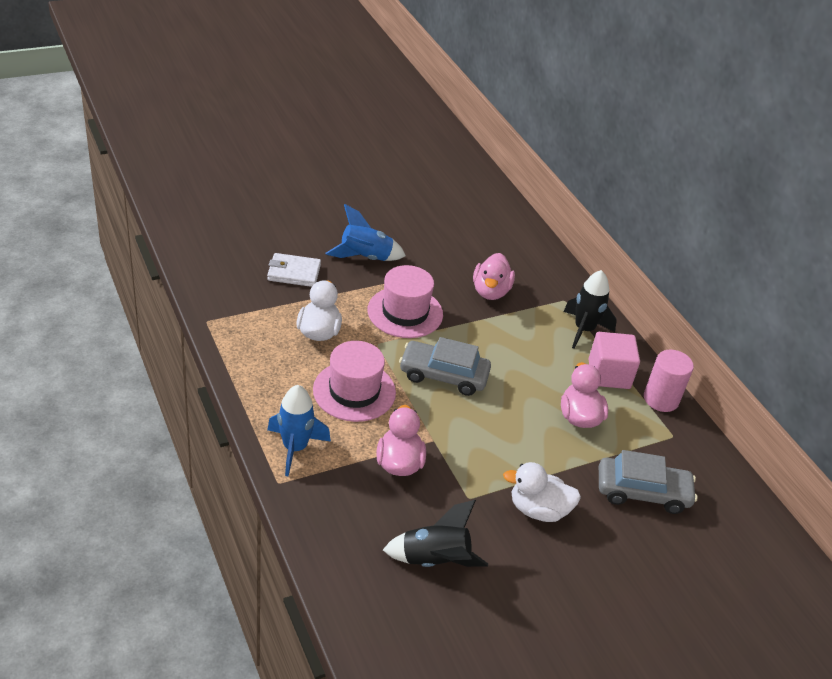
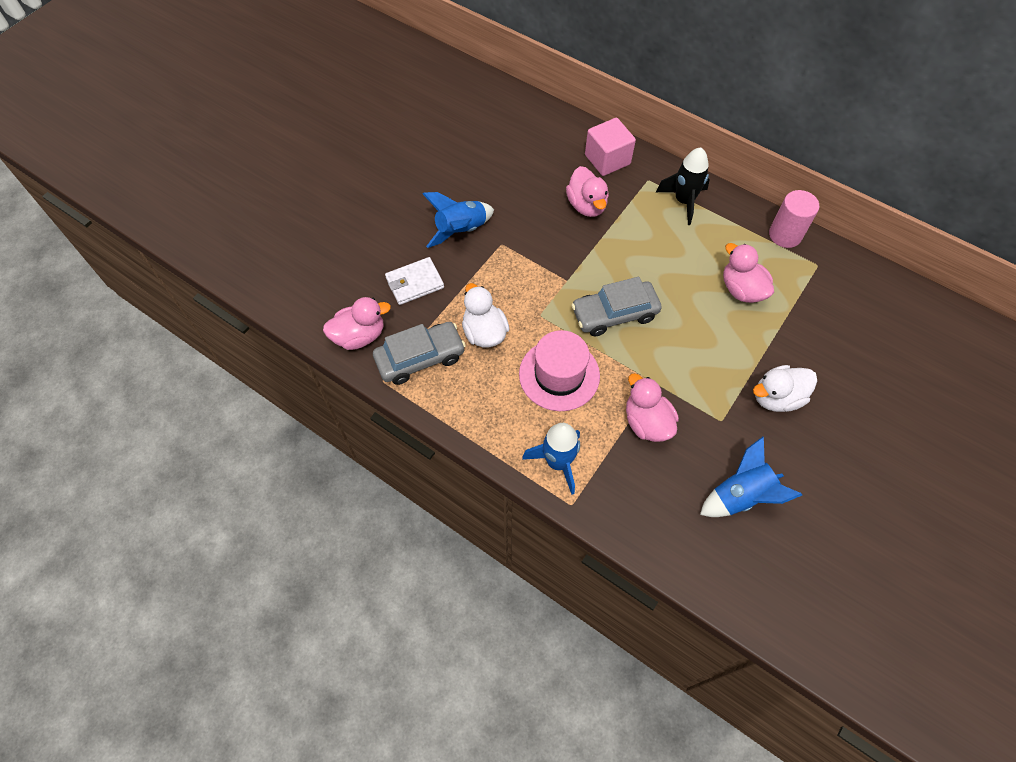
camera: 25 degrees left, 20 degrees up
pink hat [368,265,443,338] -> none
black rocket [383,500,488,567] -> blue rocket [700,437,802,517]
pink cube [589,332,640,389] -> pink cube moved to [585,118,636,176]
grey car [599,450,698,514] -> grey car moved to [373,322,466,385]
none -> pink duck [323,297,391,350]

